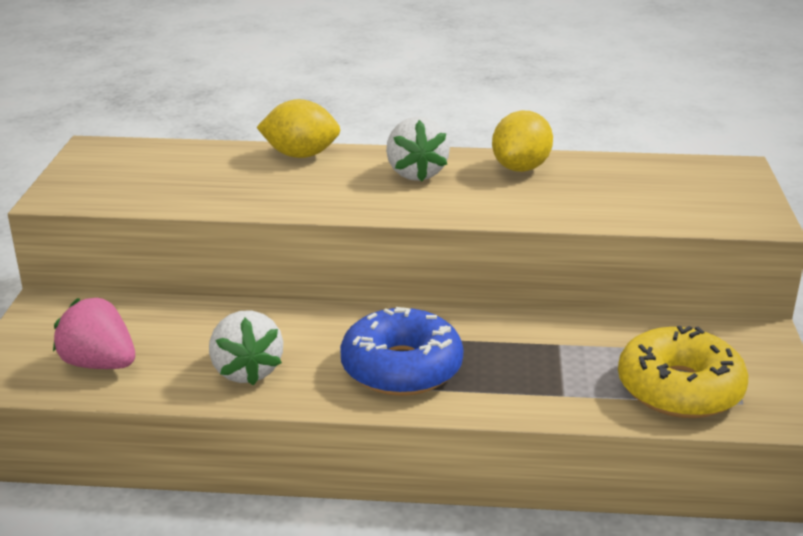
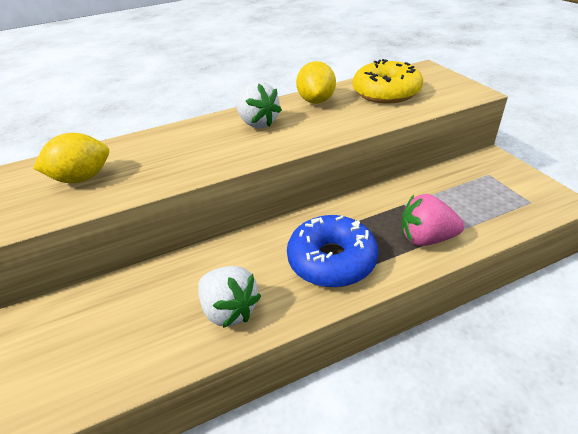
camera: 25 degrees left, 10 degrees up
pink strawberry [53,298,135,369] -> pink strawberry moved to [402,194,464,246]
yellow lemon [256,99,340,158] -> yellow lemon moved to [33,133,109,183]
yellow donut [618,326,748,418] -> yellow donut moved to [353,59,423,104]

